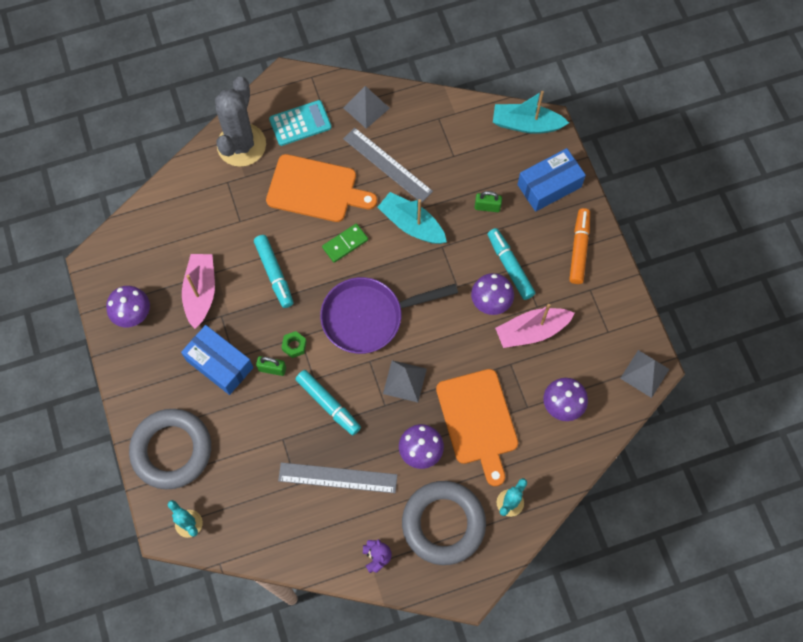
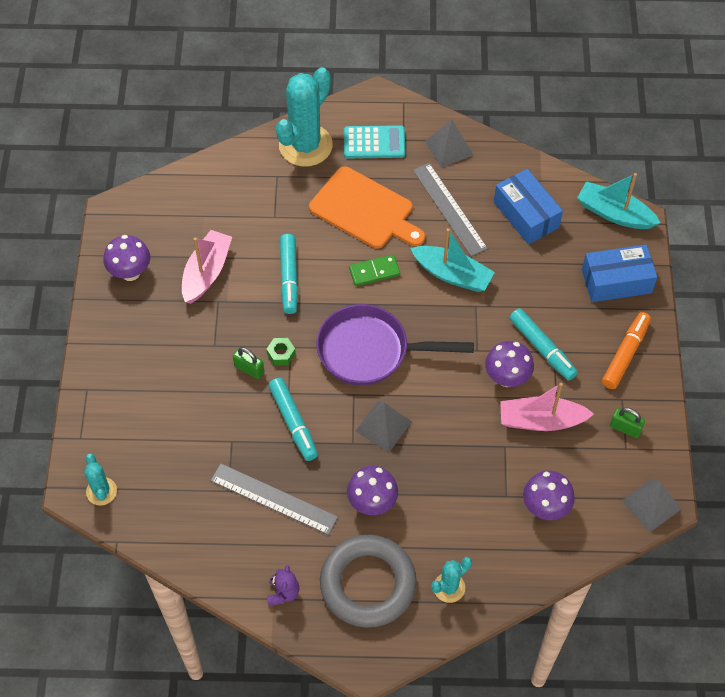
camera: 20 degrees right, 10 degrees down
grey ring [129,409,211,489] -> none
blue box [181,325,253,395] -> blue box moved to [494,169,563,244]
grey cactus [215,77,266,167] -> turquoise cactus [276,67,333,167]
turquoise boat [377,192,447,244] -> turquoise boat turned 150 degrees clockwise [410,228,495,292]
orange cutting board [436,369,518,486] -> none
green padlock [475,191,502,212] -> green padlock moved to [610,408,645,438]
turquoise marker [487,228,536,300] -> turquoise marker turned 150 degrees clockwise [509,308,578,381]

